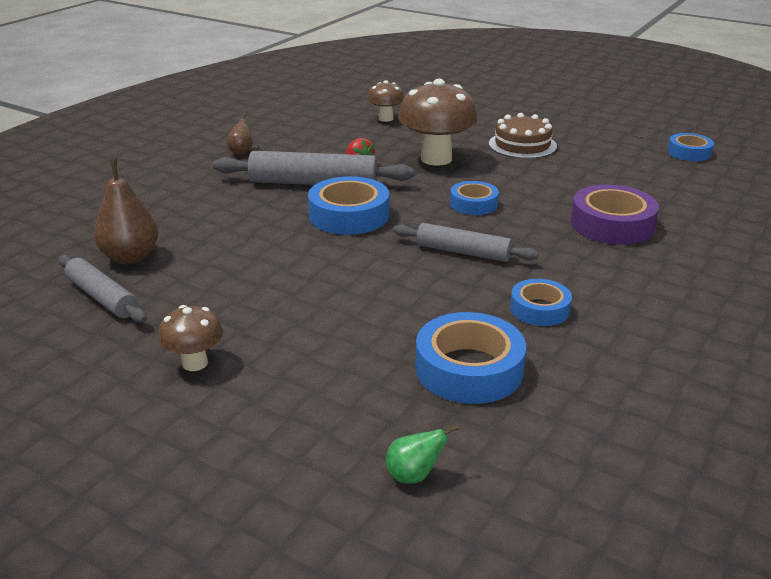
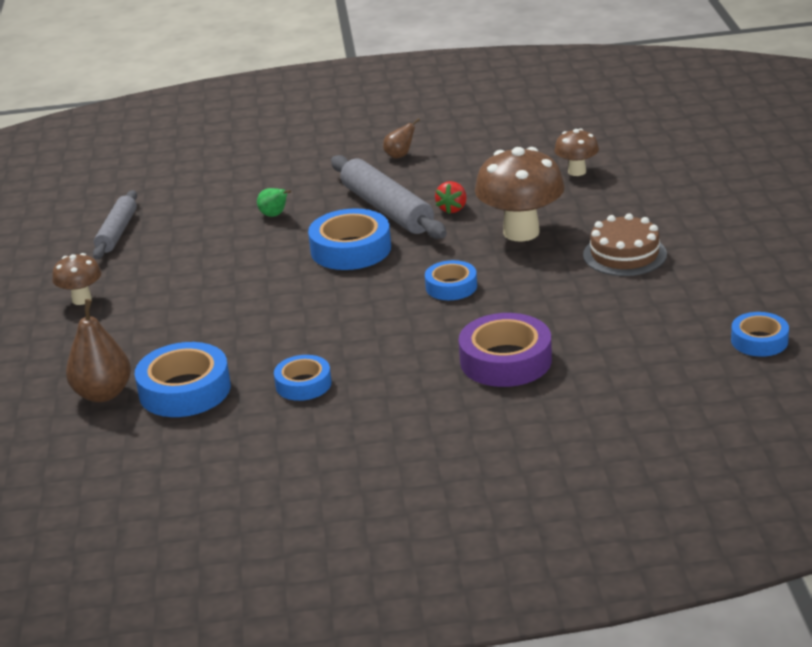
camera: 55 degrees right, 0 degrees up
brown pear [94,159,158,264] -> brown pear moved to [66,299,131,402]
green pear [386,425,459,484] -> green pear moved to [257,188,291,217]
grey rolling pin [393,223,539,262] -> none

